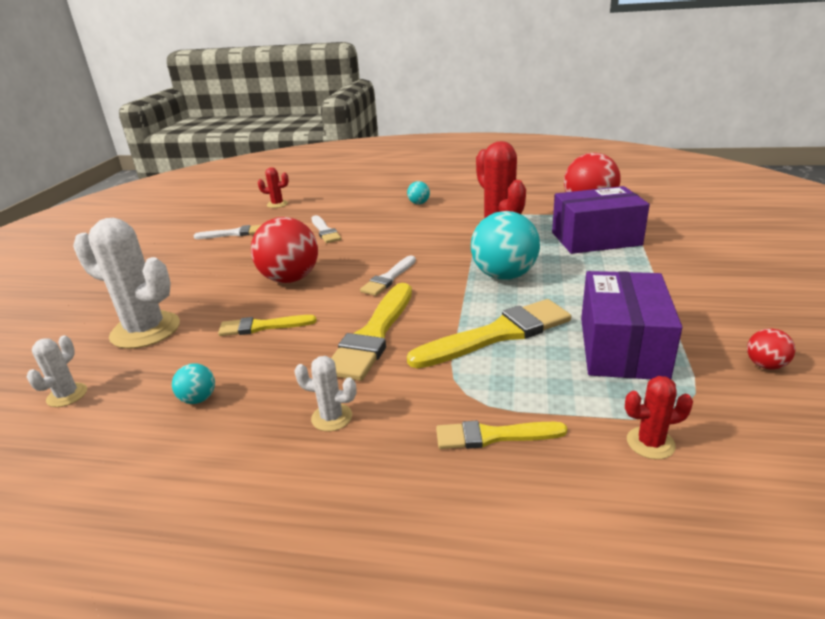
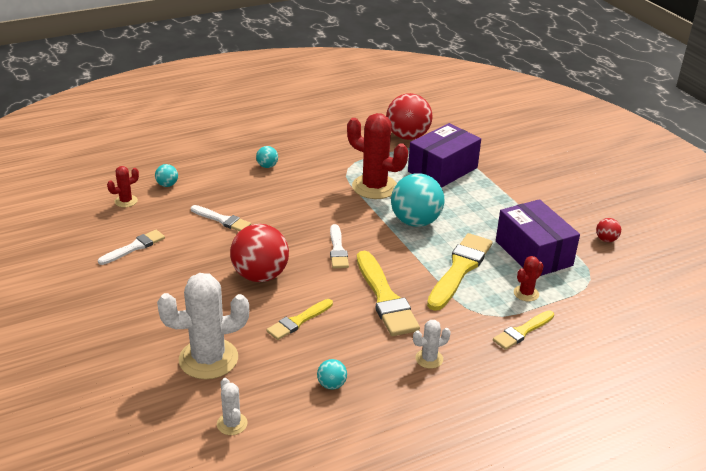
camera: 40 degrees left, 5 degrees up
red cactus [625,376,693,459] -> red cactus moved to [514,256,543,302]
none -> turquoise ball [155,164,178,187]

